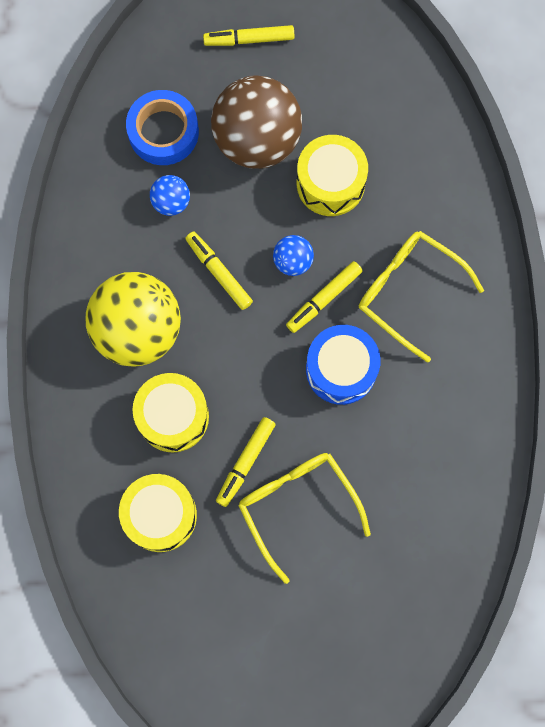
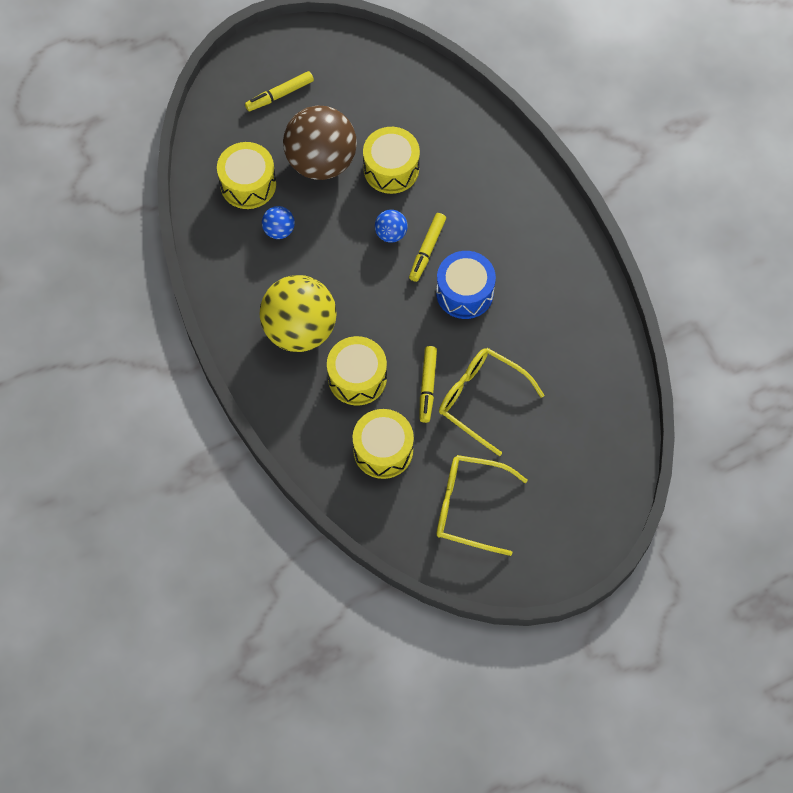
camera: 25 degrees left, 10 degrees down
blue tape [126,90,199,165] -> yellow drum [217,142,276,209]
yellow marker [185,231,253,310] -> none
yellow glasses [359,231,484,363] -> yellow glasses moved to [437,455,528,556]

